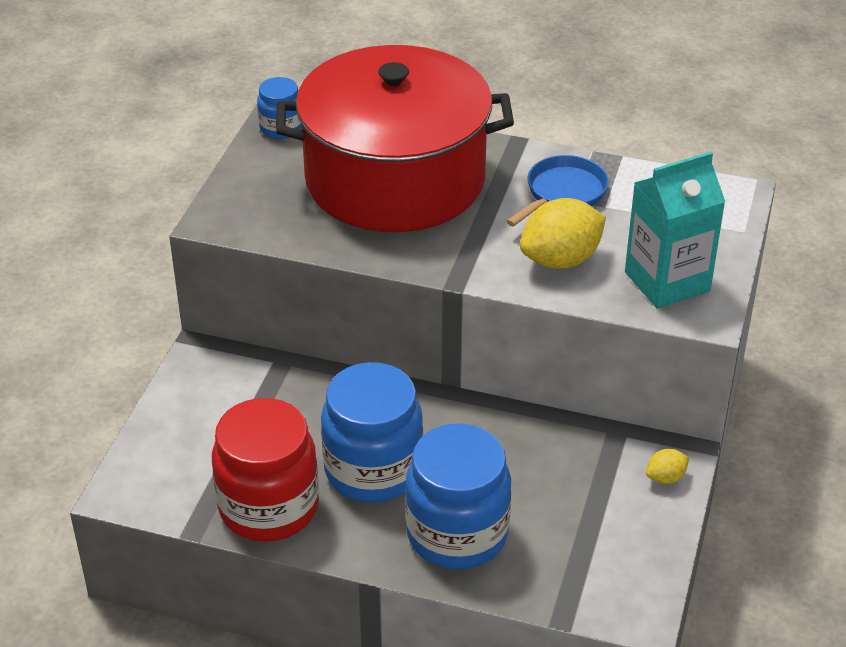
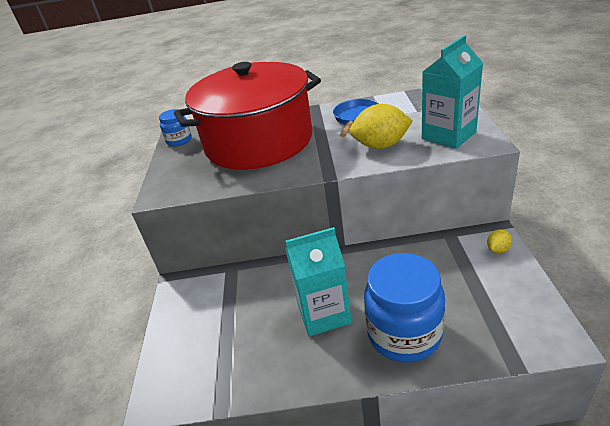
camera: 15 degrees left, 5 degrees down
red jar [212,398,319,542] -> none
blue jar [321,362,423,503] -> turquoise carton [285,227,352,336]
yellow lemon [520,198,606,269] -> yellow lemon turned 45 degrees clockwise [350,104,413,149]

